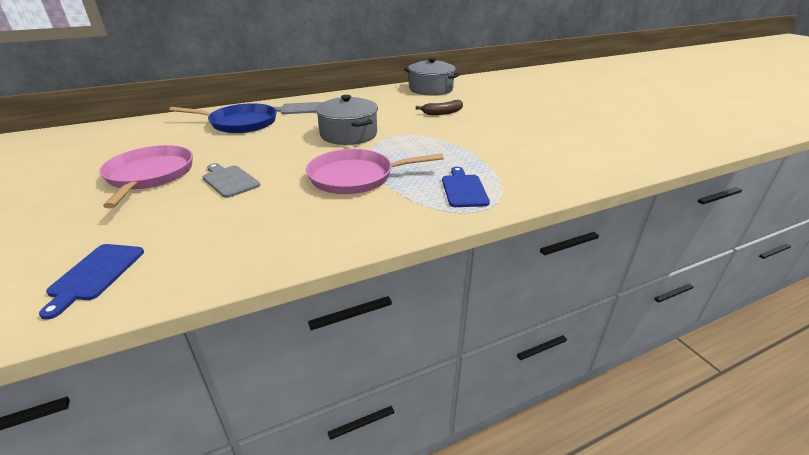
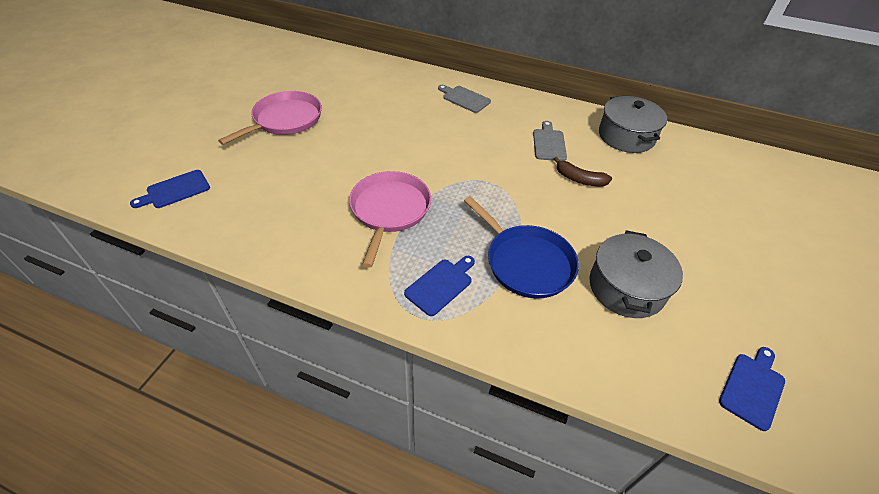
camera: 45 degrees right, 15 degrees up
blue pan [169,103,277,133] -> blue pan moved to [464,196,579,298]
grey cutting board [203,163,260,198] -> grey cutting board moved to [533,121,567,161]
pink pan [306,149,444,194] -> pink pan turned 60 degrees clockwise [349,171,431,268]
grey pot [315,95,378,145] -> grey pot moved to [589,230,683,318]
none -> blue cutting board [719,347,785,431]

